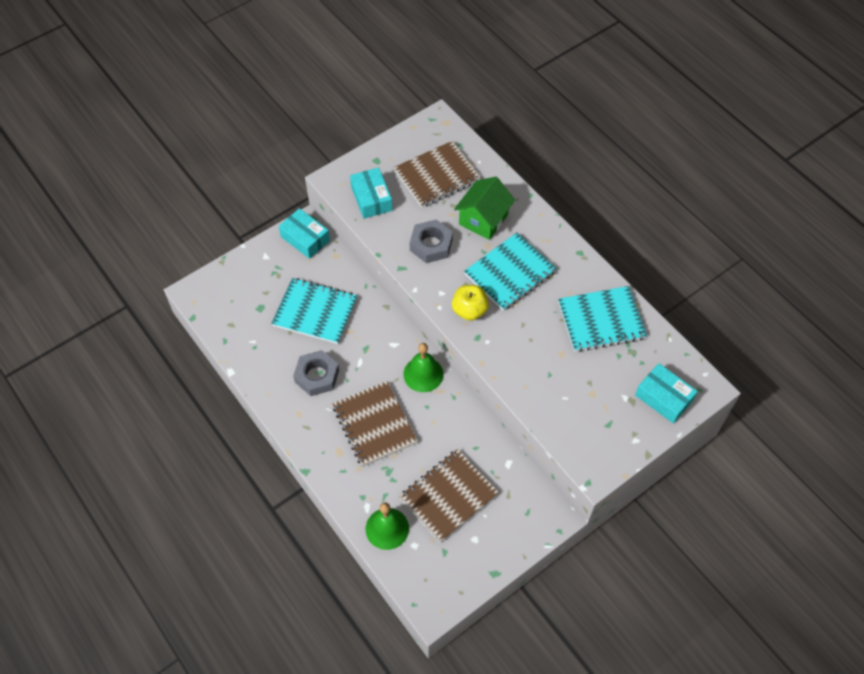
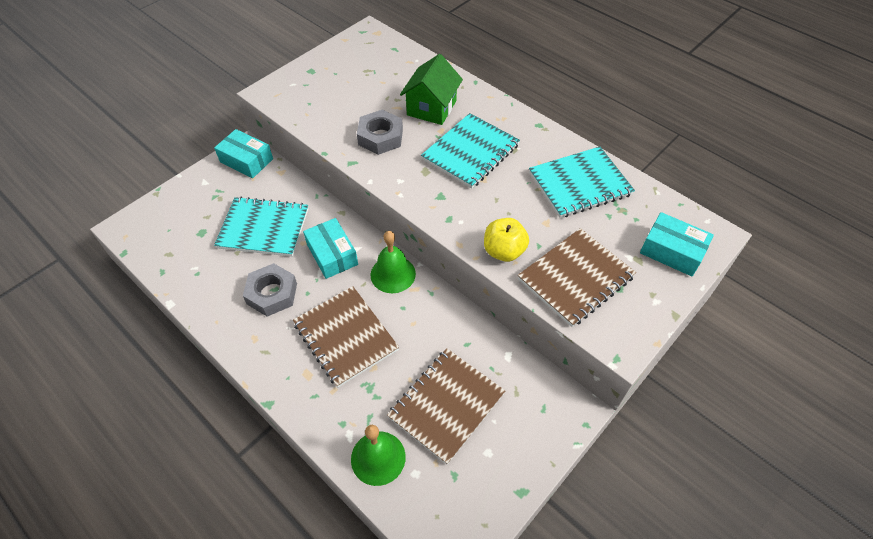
camera: 10 degrees left, 5 degrees down
turquoise box [350,167,393,219] -> turquoise box moved to [303,218,358,279]
brown notebook [394,141,481,208] -> brown notebook moved to [518,228,636,327]
yellow apple [452,285,489,321] -> yellow apple moved to [484,218,529,262]

